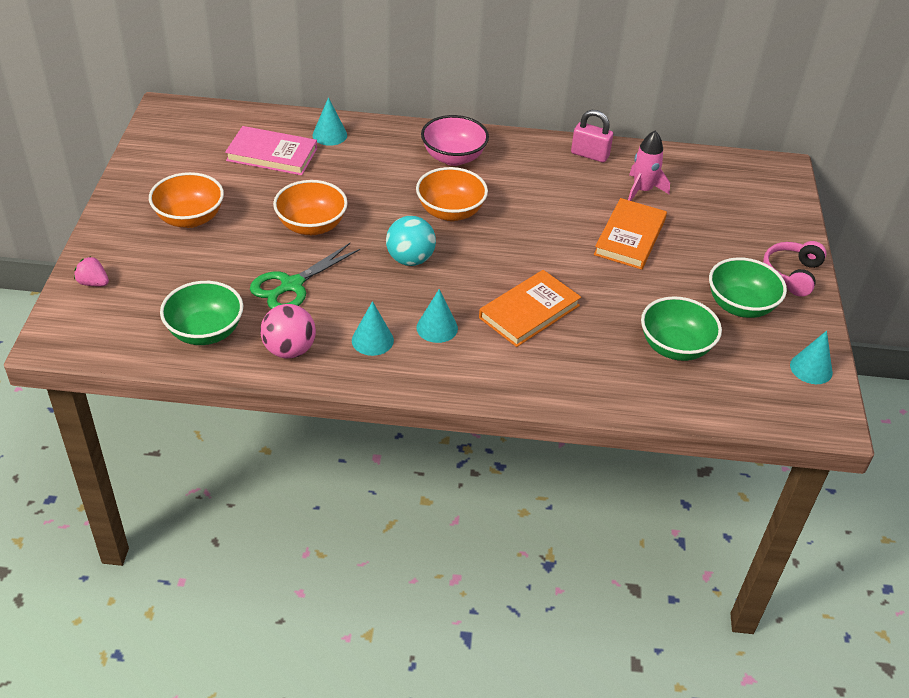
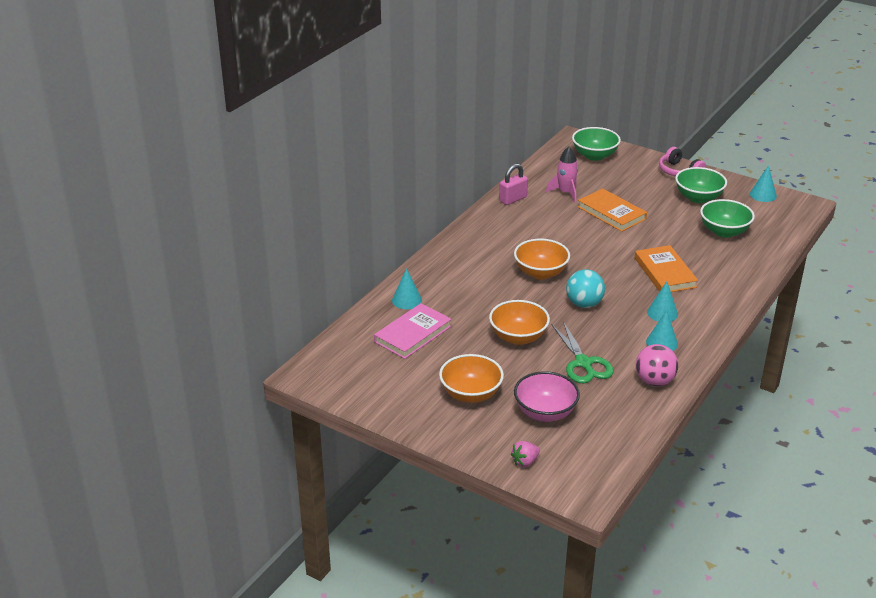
camera: 60 degrees left, 10 degrees down
green bowl [160,281,243,345] -> green bowl moved to [572,127,621,161]
pink bowl [421,115,489,166] -> pink bowl moved to [514,371,580,422]

